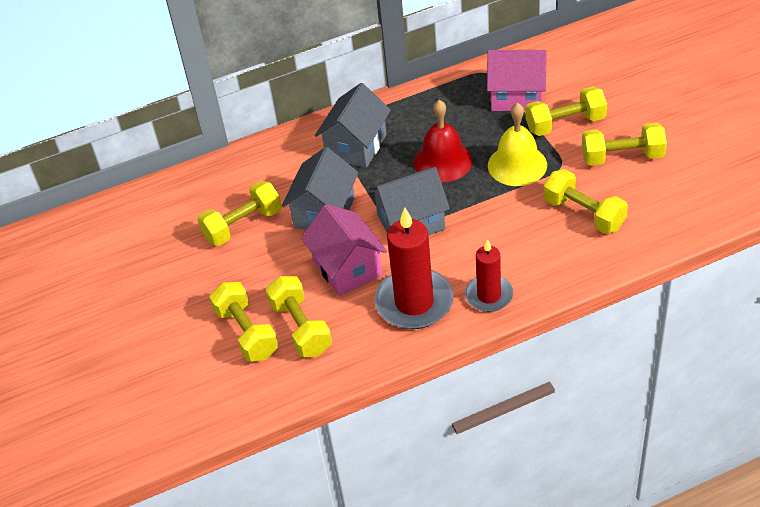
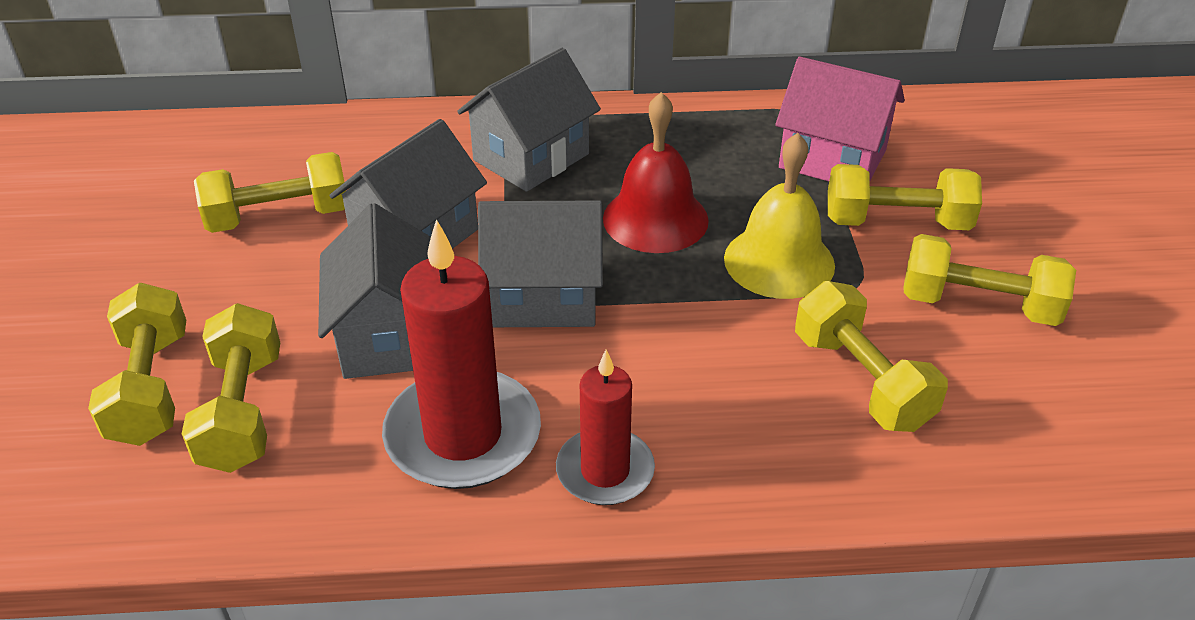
camera: 15 degrees right, 5 degrees down
pink house [301,204,387,296] -> grey house [318,203,431,379]

